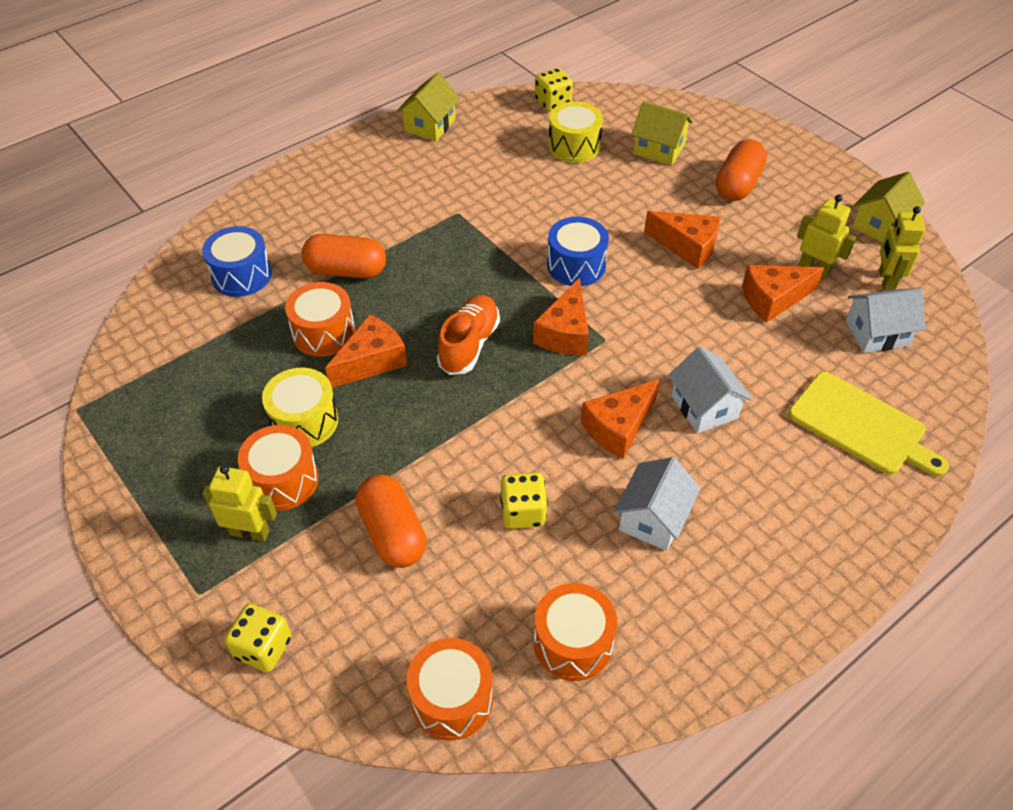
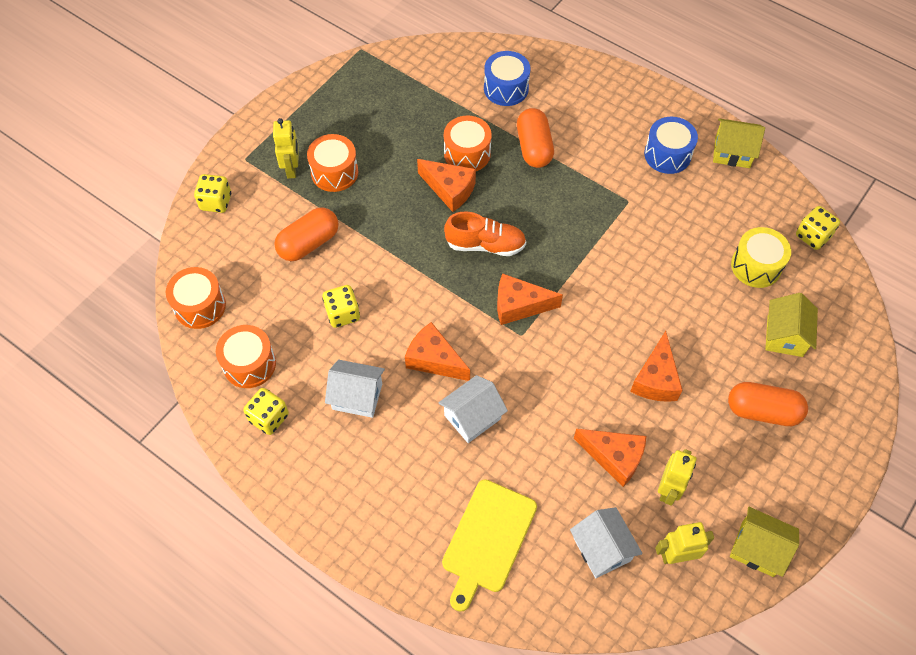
camera: 75 degrees right, 10 degrees up
yellow drum [262,368,338,447] -> none
blue drum [547,217,609,286] -> blue drum moved to [644,117,698,174]
orange cheese [742,265,824,323] -> orange cheese turned 150 degrees clockwise [574,429,646,487]
none -> yellow dice [243,388,289,435]

